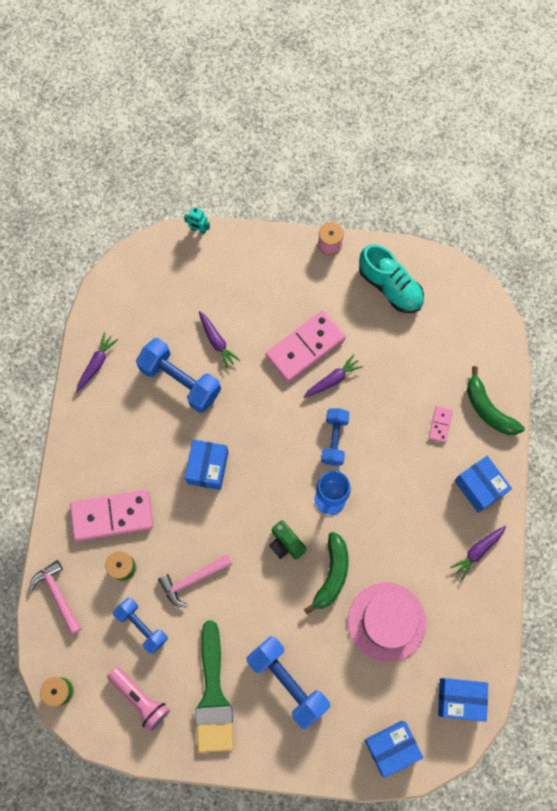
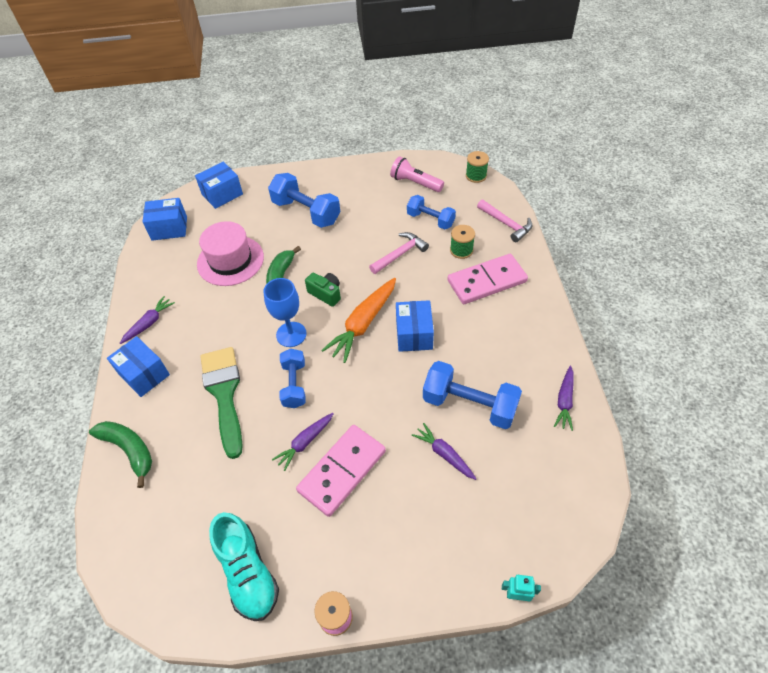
camera: 170 degrees right, 20 degrees down
green brush [195,620,233,753] -> green brush moved to [200,347,243,459]
turquoise shoe [359,244,424,313] -> turquoise shoe turned 150 degrees counterclockwise [209,512,279,621]
pink domino [429,405,453,443] -> none
none -> orange carrot [321,278,396,363]

